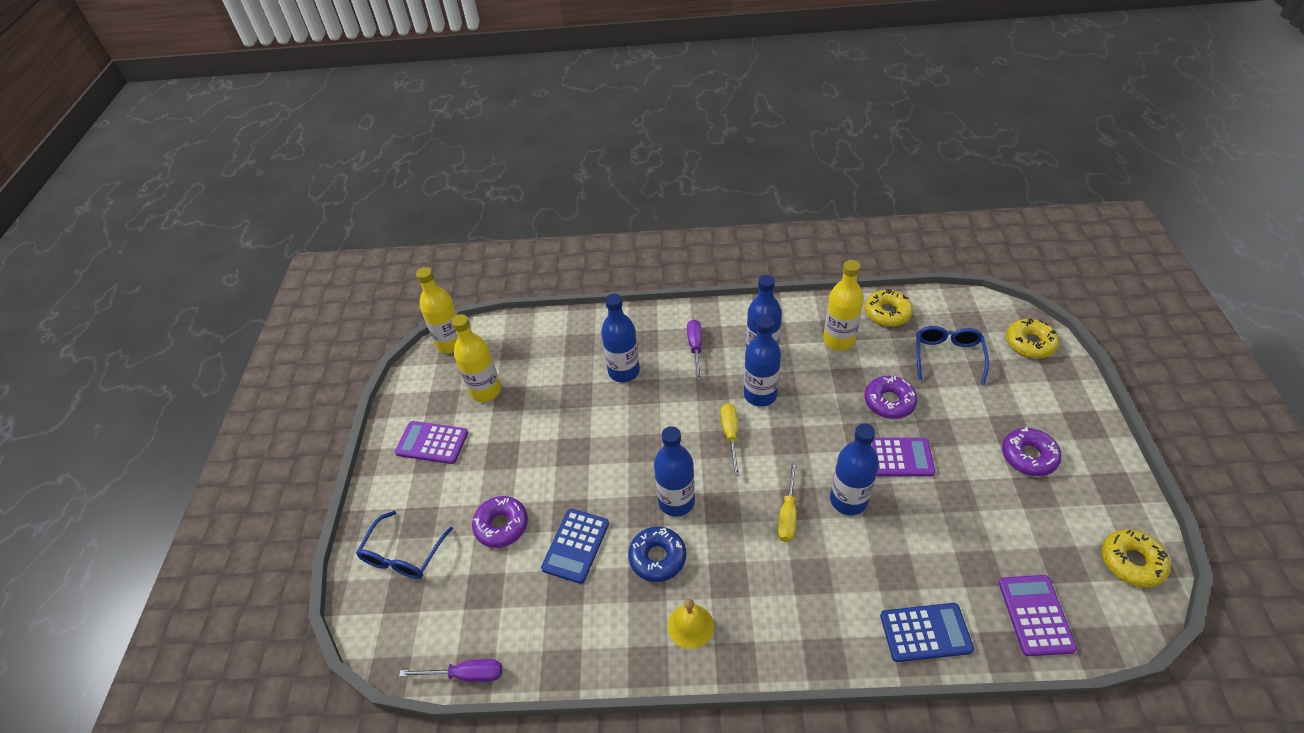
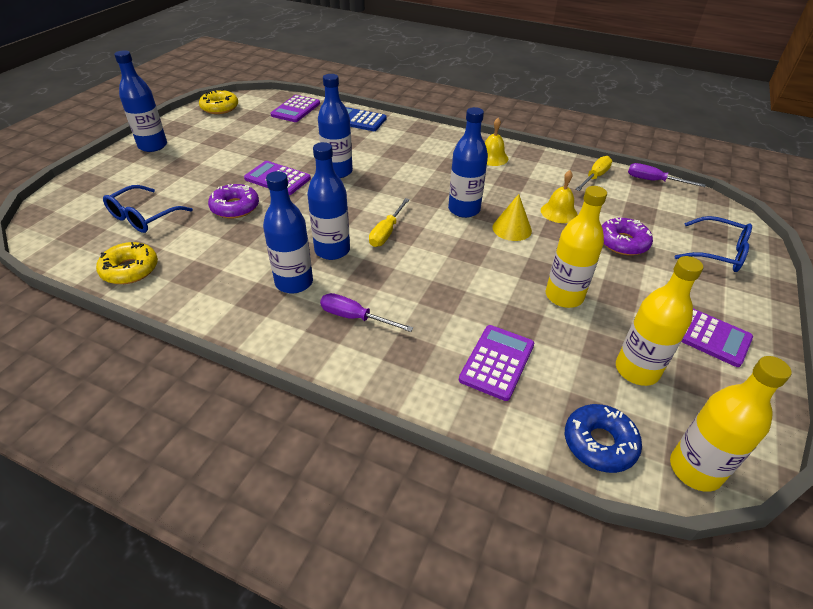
camera: 160 degrees left, 5 degrees down
blue glasses [356,511,453,579] -> blue glasses turned 75 degrees clockwise [674,216,752,272]
blue calculator [541,509,609,584] -> yellow bell [541,170,577,223]
blue bottle [601,294,640,382] -> blue bottle moved to [114,50,167,152]
blue donut [628,527,686,582] -> blue donut moved to [565,404,642,473]
purple screwdriver [687,319,702,380] -> purple screwdriver turned 90 degrees clockwise [320,293,413,332]
yellow screwdriver [777,461,797,542] -> yellow screwdriver moved to [575,156,612,191]
yellow bottle [823,260,864,350] -> yellow bottle moved to [546,186,607,308]
purple donut [1002,427,1062,476] -> none
yellow donut [1006,318,1059,358] -> none
none -> purple calculator [459,325,534,401]
none -> yellow cone [492,194,532,241]

